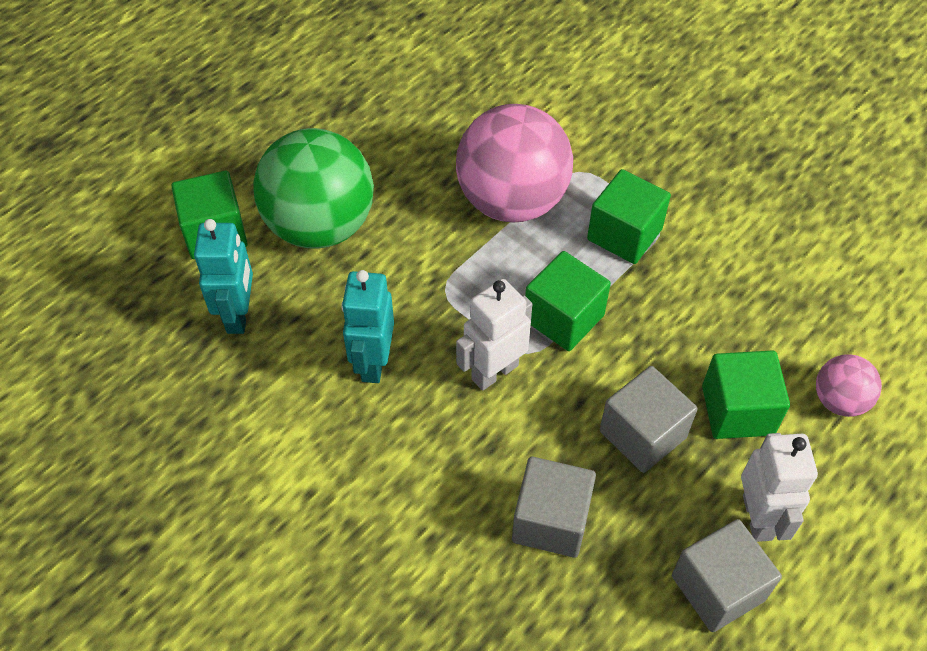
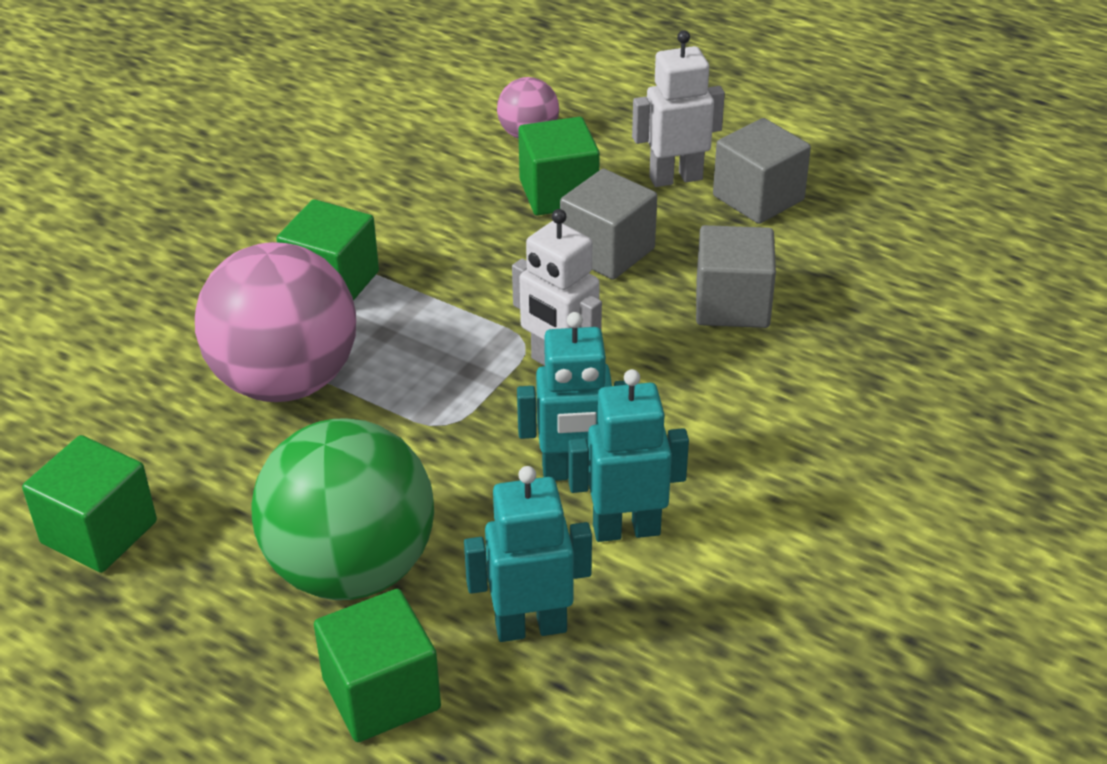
camera: 100 degrees left, 15 degrees down
green cube [525,251,611,351] -> green cube moved to [22,435,157,573]
none -> turquoise robot [568,369,689,542]

